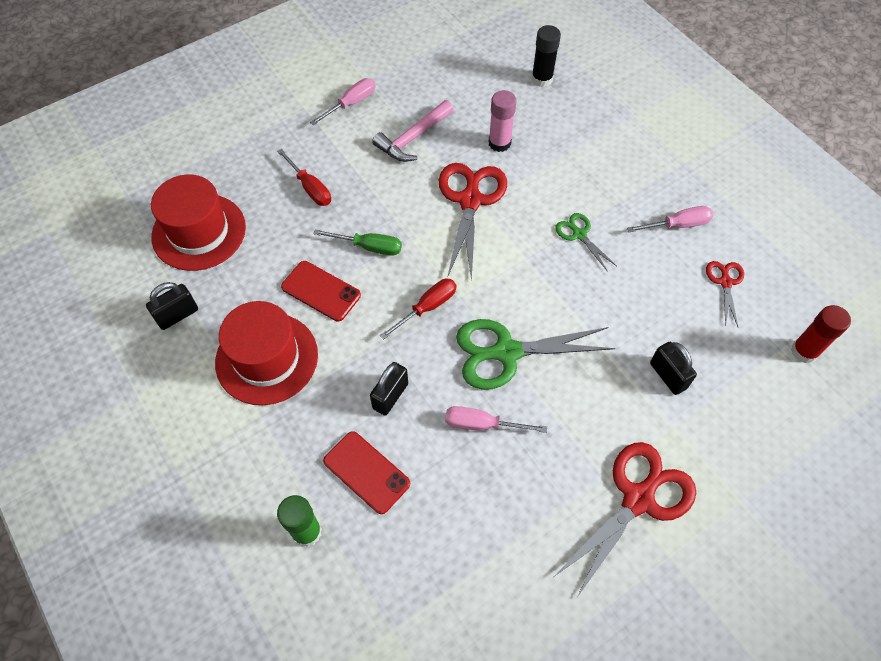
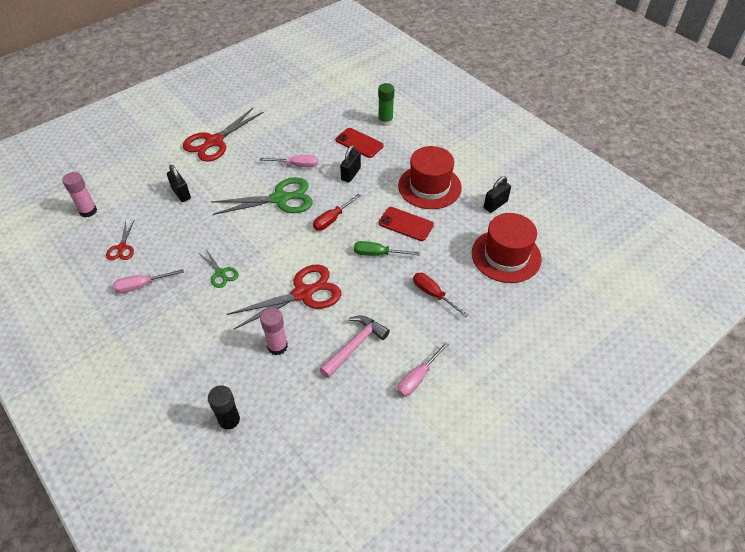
camera: 175 degrees right, 10 degrees down
red scissors [439,163,507,282] -> red scissors turned 120 degrees counterclockwise [227,265,341,329]
red glue stick [791,305,851,363] -> pink glue stick [62,172,97,218]

